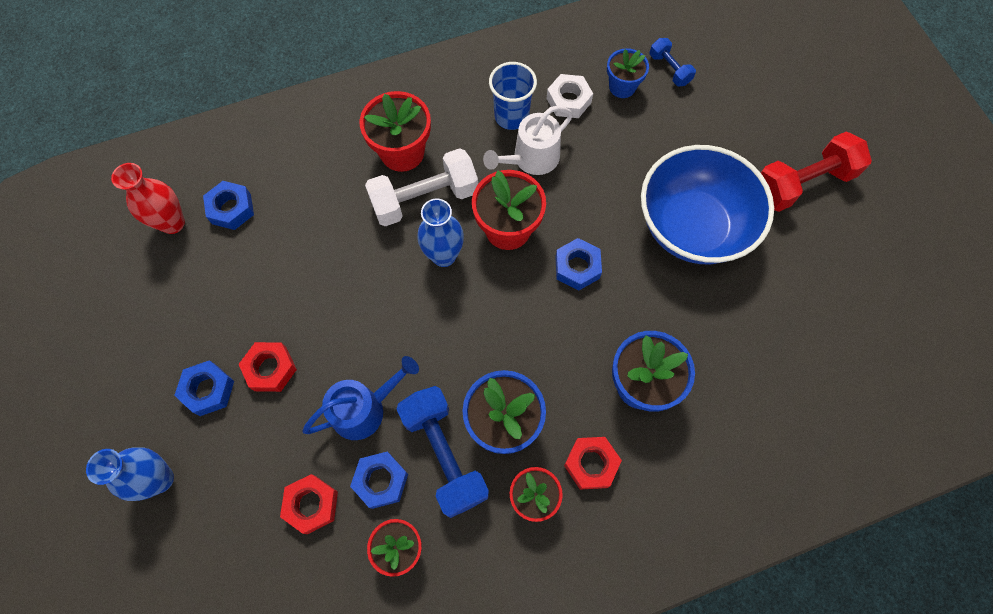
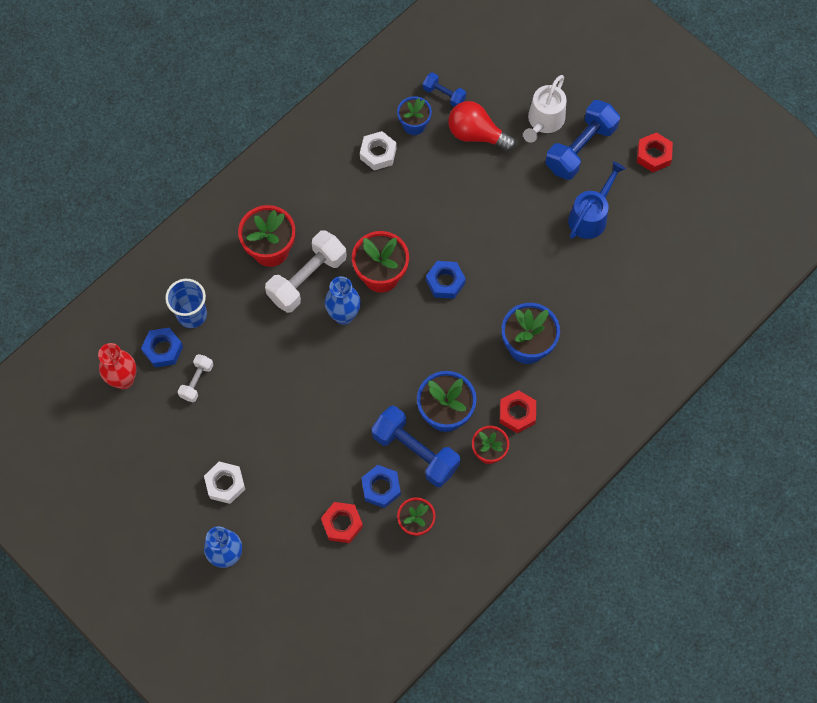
camera: 25 degrees left, 0 degrees up
blue nut [174,360,234,416] -> white nut [204,461,245,504]
red nut [238,342,297,392] -> red nut moved to [637,132,673,172]
blue watering can [302,356,419,440] -> blue watering can moved to [568,161,626,239]
white watering can [483,106,573,175] -> white watering can moved to [523,75,567,143]
blue cup [489,62,537,130] -> blue cup moved to [165,279,207,328]
blue bowl [641,145,774,264] -> none
red dumbbell [761,131,872,212] -> blue dumbbell [545,100,620,180]
none -> white dumbbell [178,354,213,402]
none -> red light bulb [448,101,516,151]

